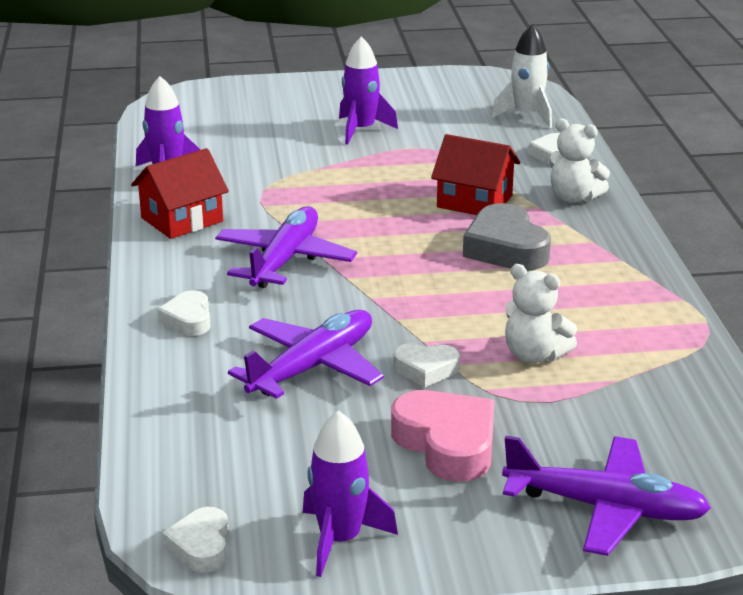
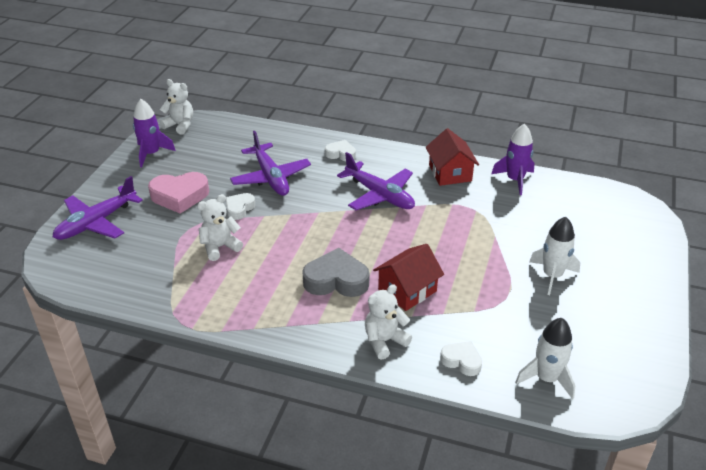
camera: 115 degrees right, 10 degrees up
white heart [162,507,229,573] -> white teddy bear [160,79,193,135]
purple rocket [339,36,398,145] -> white rocket [529,217,580,295]

